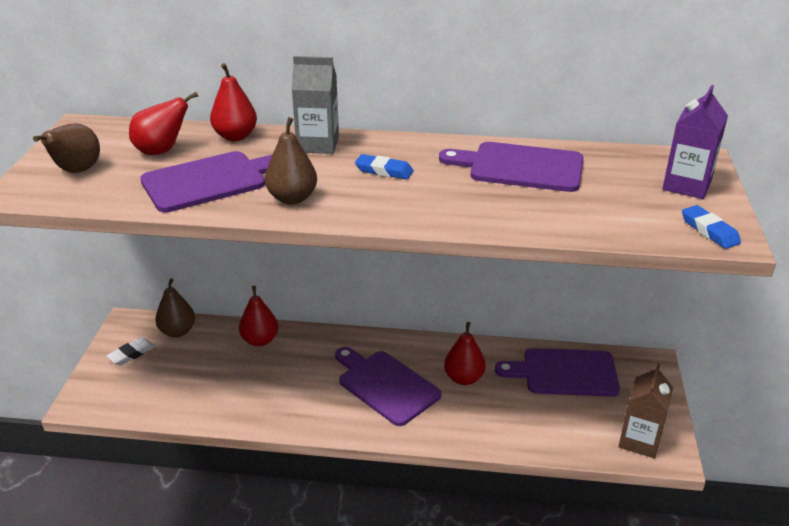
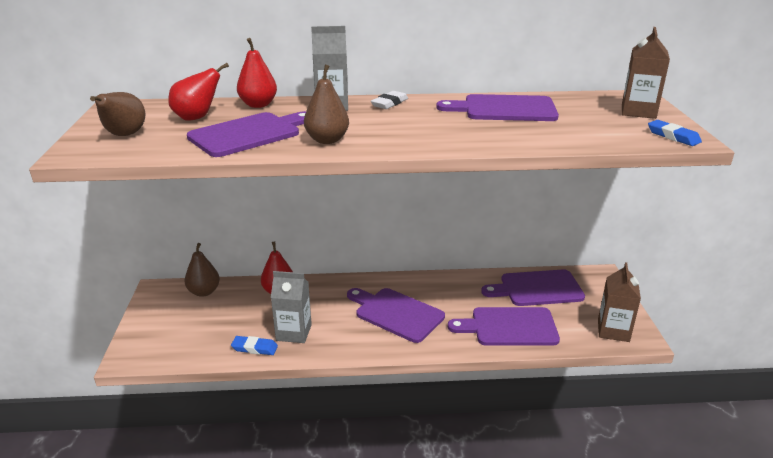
camera: 10 degrees left, 5 degrees down
white eraser [106,337,155,365] -> white eraser moved to [371,91,408,109]
blue eraser [355,154,414,180] -> blue eraser moved to [231,336,278,355]
red pear [444,322,486,385] -> none
purple carton [662,85,728,199] -> brown carton [622,27,670,119]
none -> grey carton [271,271,312,343]
none -> purple cutting board [448,307,560,346]

